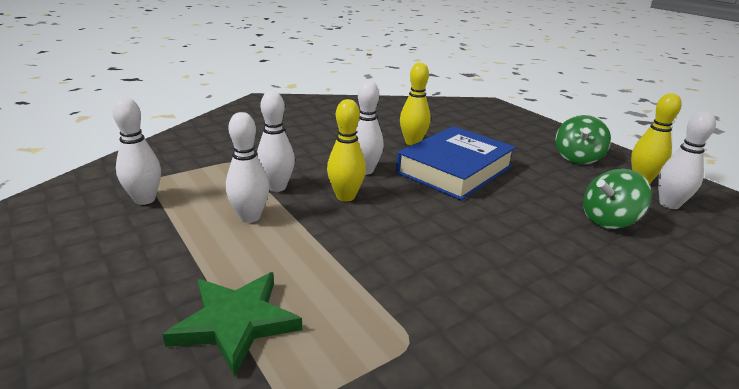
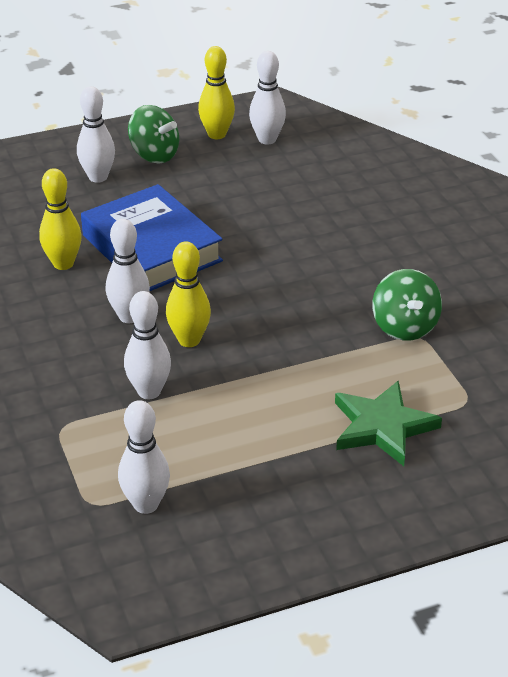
camera: 75 degrees left, 10 degrees up
white bowling pin [226,112,269,223] -> white bowling pin moved to [77,86,115,183]
green spinning top [583,169,652,229] -> green spinning top moved to [372,269,442,341]

